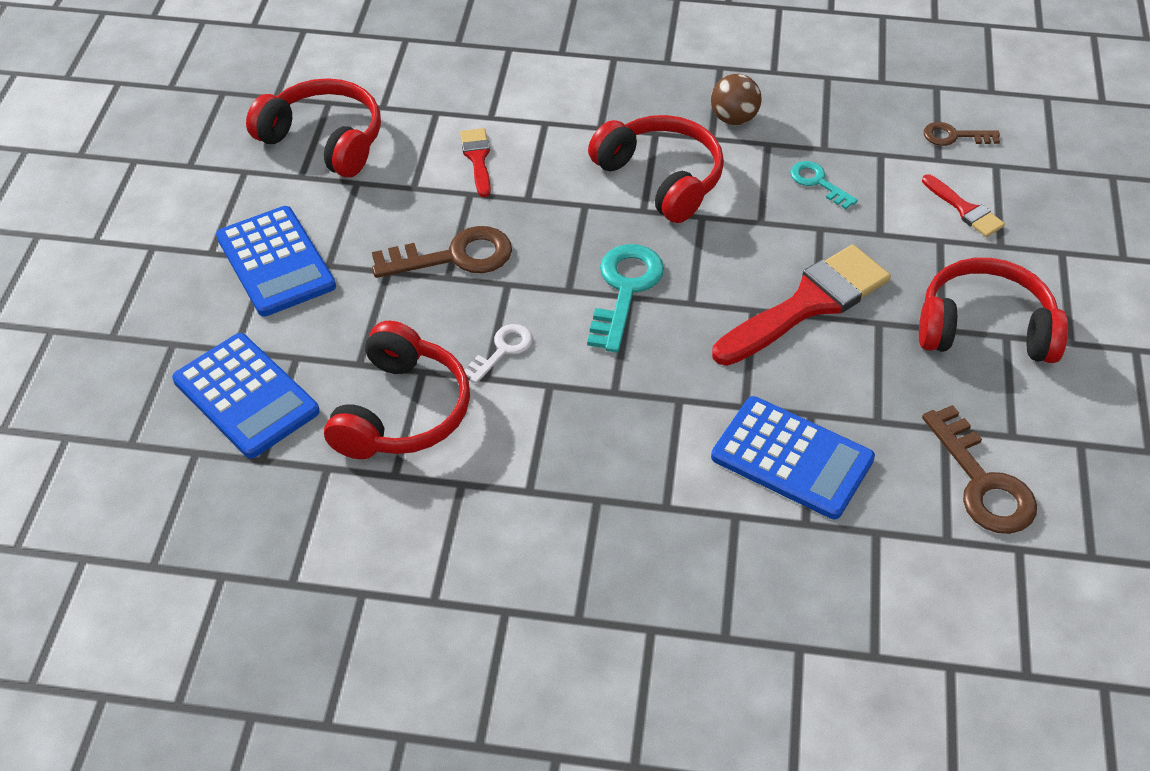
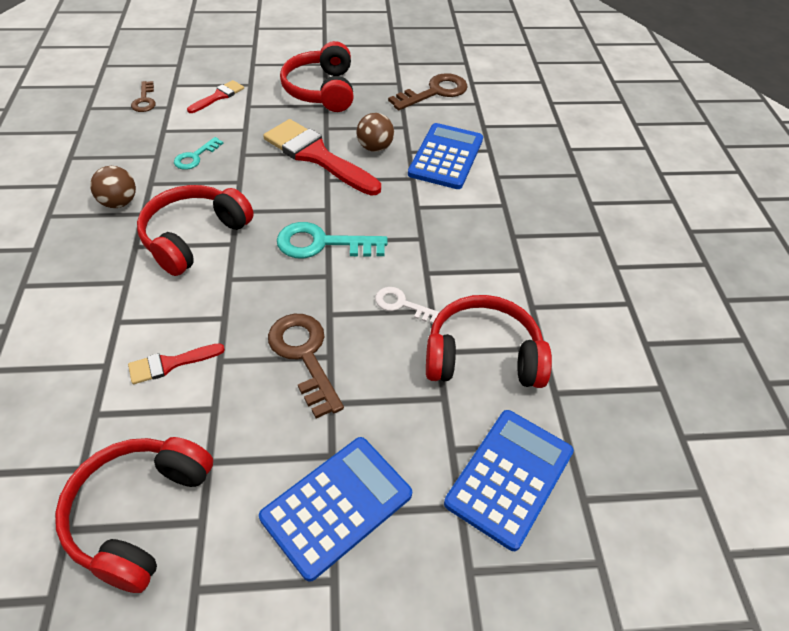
camera: 105 degrees left, 0 degrees up
none -> brown ball [357,113,394,152]

